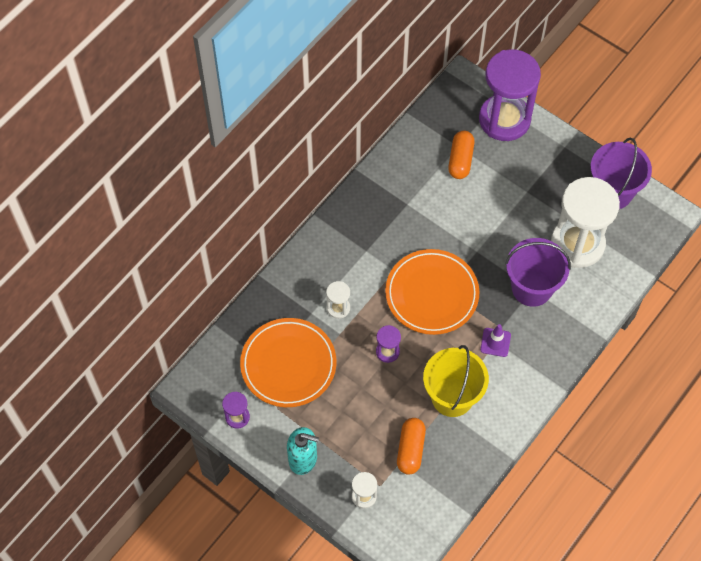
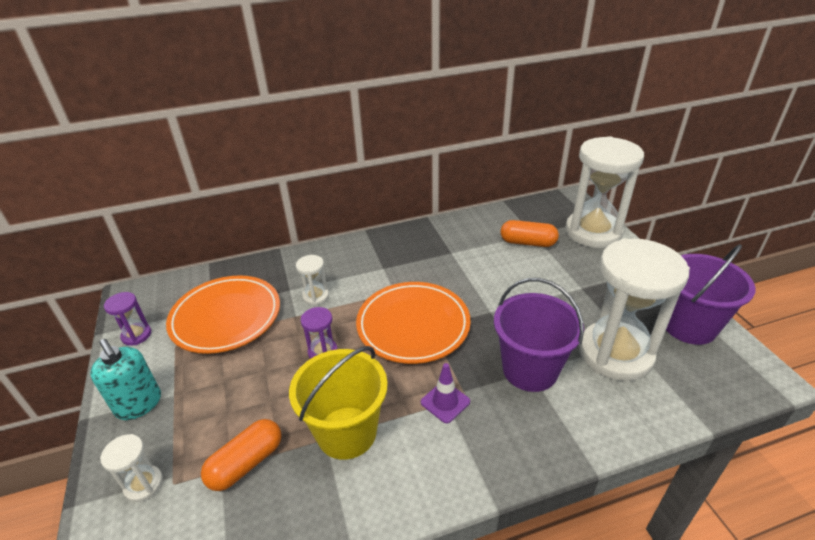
camera: 35 degrees right, 25 degrees down
orange capsule [448,131,475,179] -> orange capsule turned 60 degrees clockwise [501,220,559,247]
purple hourglass [479,49,541,141] -> white hourglass [565,136,644,248]

